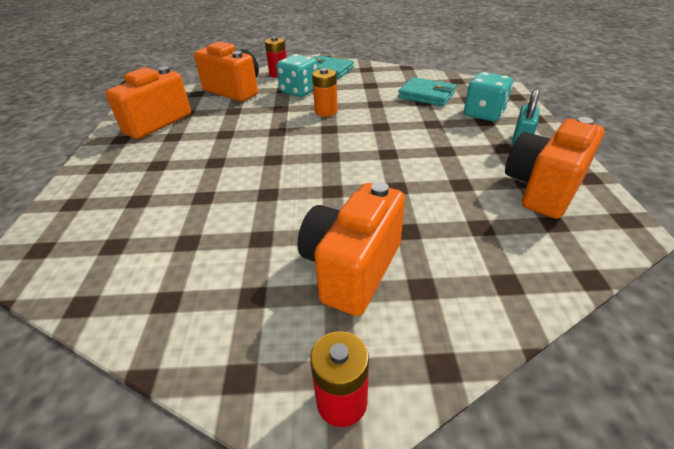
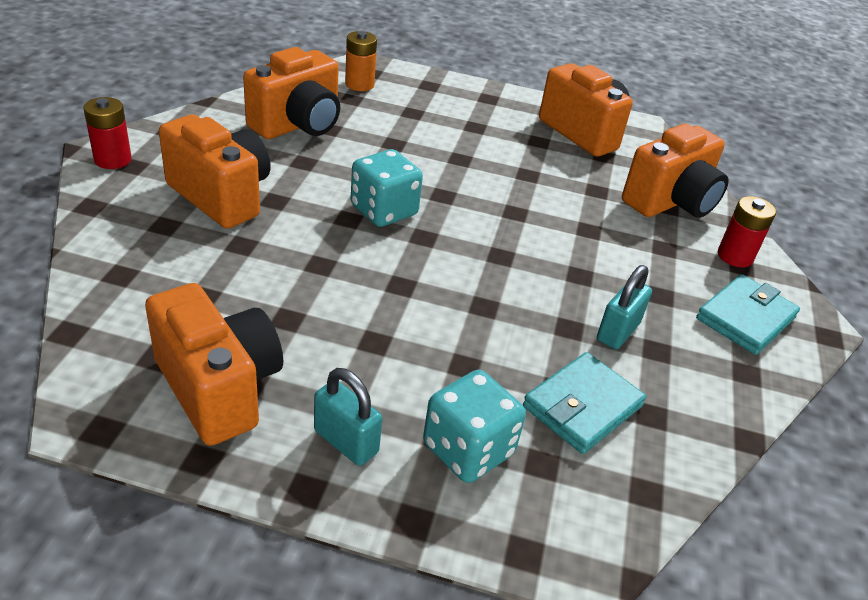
camera: 100 degrees right, 0 degrees up
turquoise dice [276,54,318,97] -> turquoise dice moved to [351,149,423,227]
orange battery [312,68,338,117] -> orange battery moved to [345,31,377,91]
none -> orange camera [243,47,340,139]
none -> turquoise padlock [597,265,652,349]

